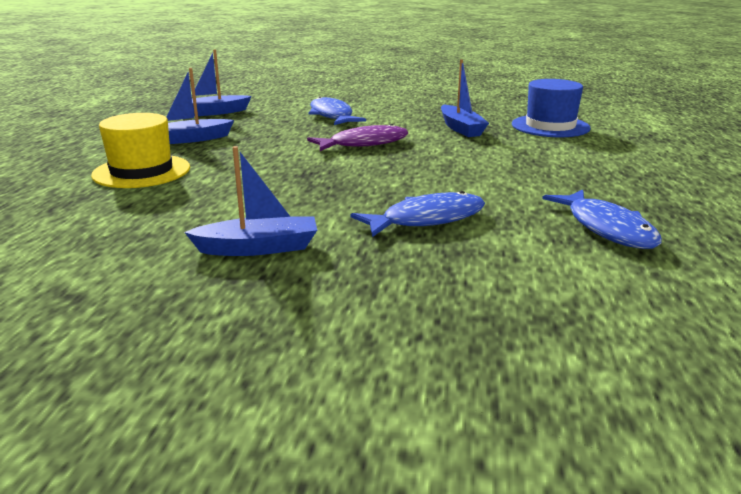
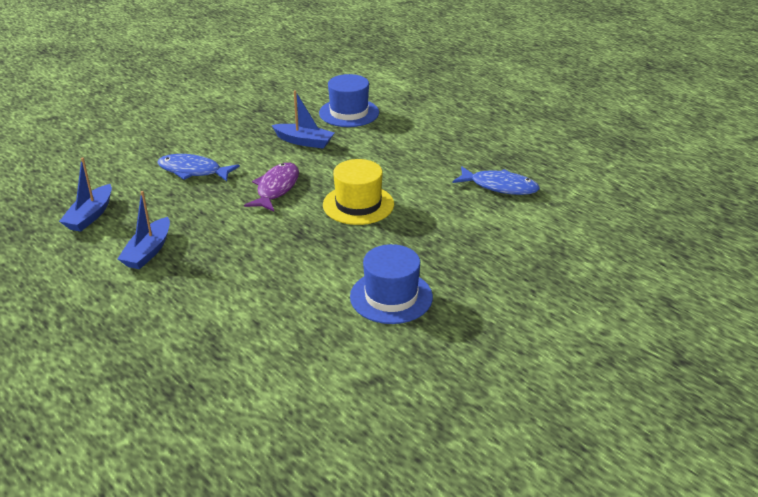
camera: 50 degrees left, 10 degrees up
yellow hat [91,113,190,188] -> yellow hat moved to [323,159,394,225]
blue boat [184,146,317,256] -> blue hat [350,244,433,324]
blue fish [351,191,485,237] -> none

